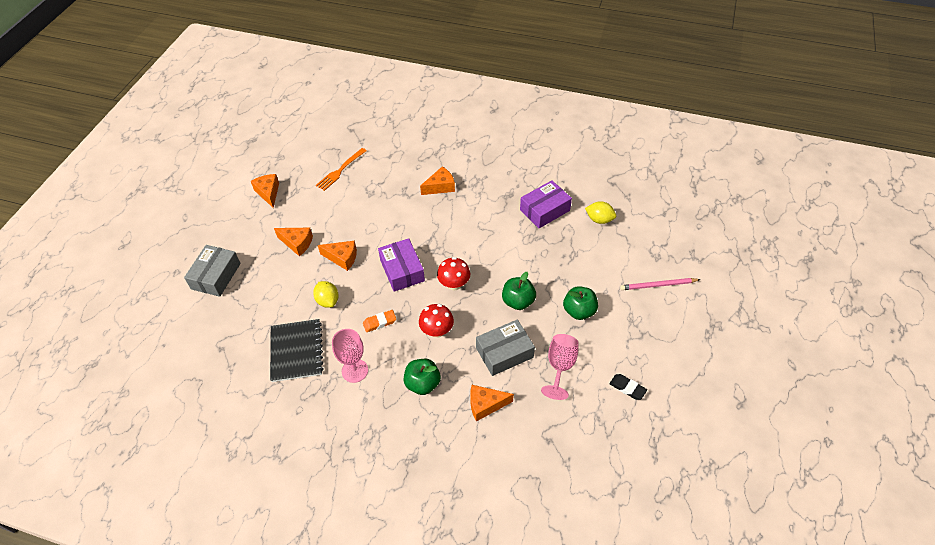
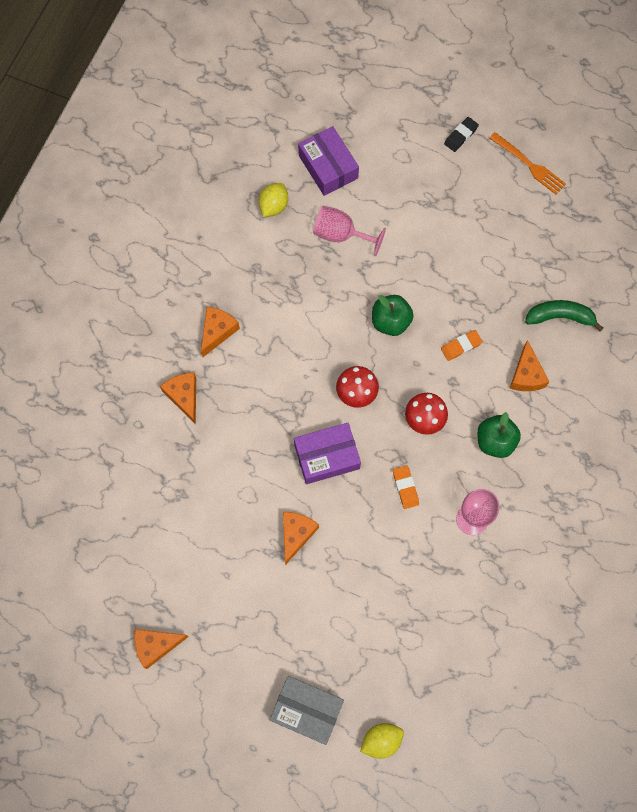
camera: 85 degrees left, 20 degrees up
black notebook [270,319,324,382] -> none
orange cheese [274,228,313,256] -> orange cheese moved to [201,307,240,357]
yellow lemon [313,281,339,308] -> yellow lemon moved to [360,723,404,759]
orange fork [316,148,367,191] -> orange fork moved to [489,132,566,194]
grey box [476,319,535,376] -> orange eraser [441,330,483,361]
purple box [520,180,572,228] -> purple box moved to [298,126,359,196]
pink goblet [541,334,579,400] -> pink goblet moved to [313,206,386,256]
green apple [563,286,598,320] -> none
black eraser [610,374,647,400] -> black eraser moved to [444,117,479,152]
pink pencil [620,278,701,290] -> none
none -> green banana [525,300,603,331]

